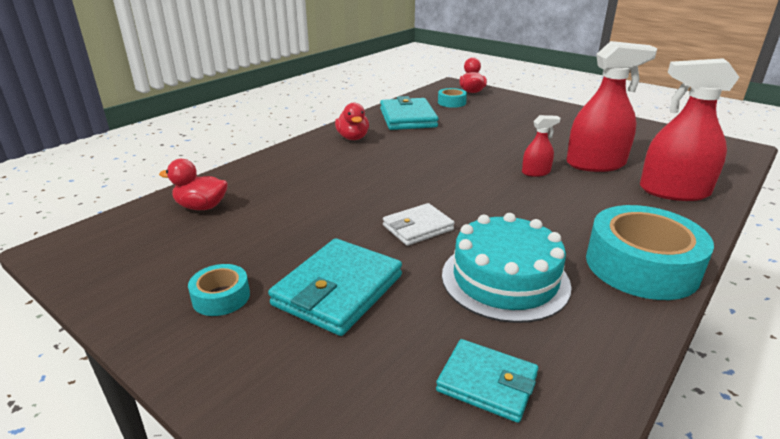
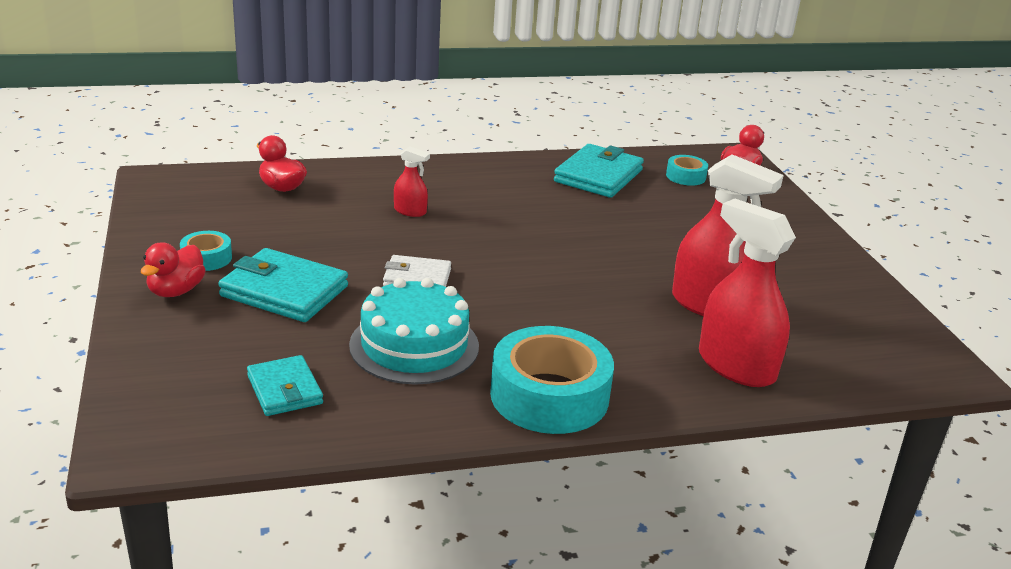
camera: 35 degrees right, 0 degrees up
turquoise wallet [268,238,402,336] -> turquoise wallet turned 45 degrees clockwise [218,248,348,322]
red duck [335,103,369,140] -> red duck moved to [141,242,206,297]
red spray bottle [522,115,561,177] -> red spray bottle moved to [394,146,430,217]

